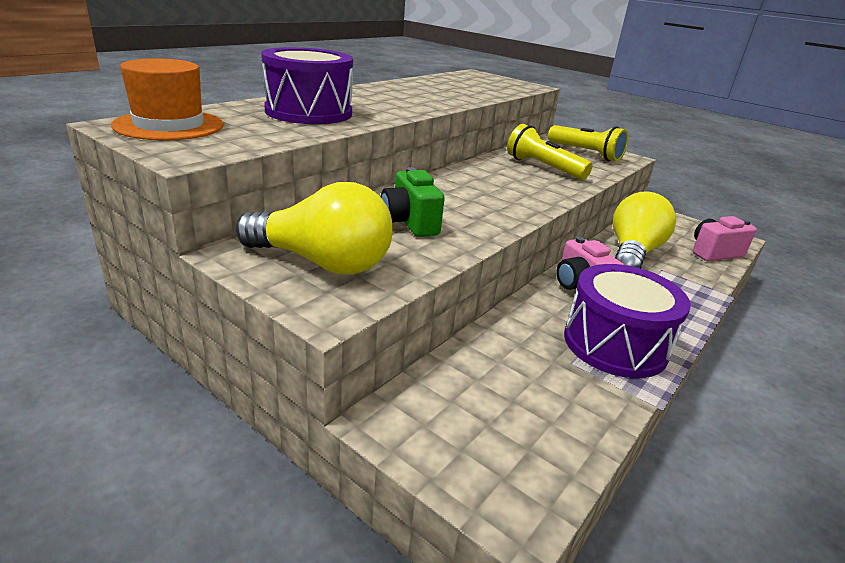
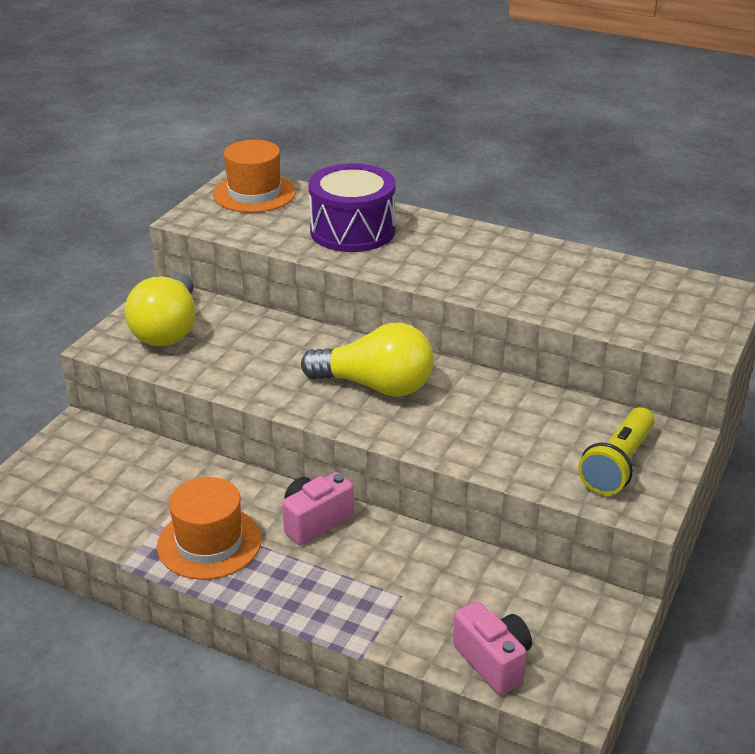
camera: 80 degrees right, 5 degrees up
green camera [381,167,445,237] -> none
yellow flashlight [507,124,593,180] -> none
purple drum [564,264,691,378] -> orange hat [157,477,261,580]
yellow light bulb [613,192,676,268] -> yellow light bulb moved to [301,323,434,397]

